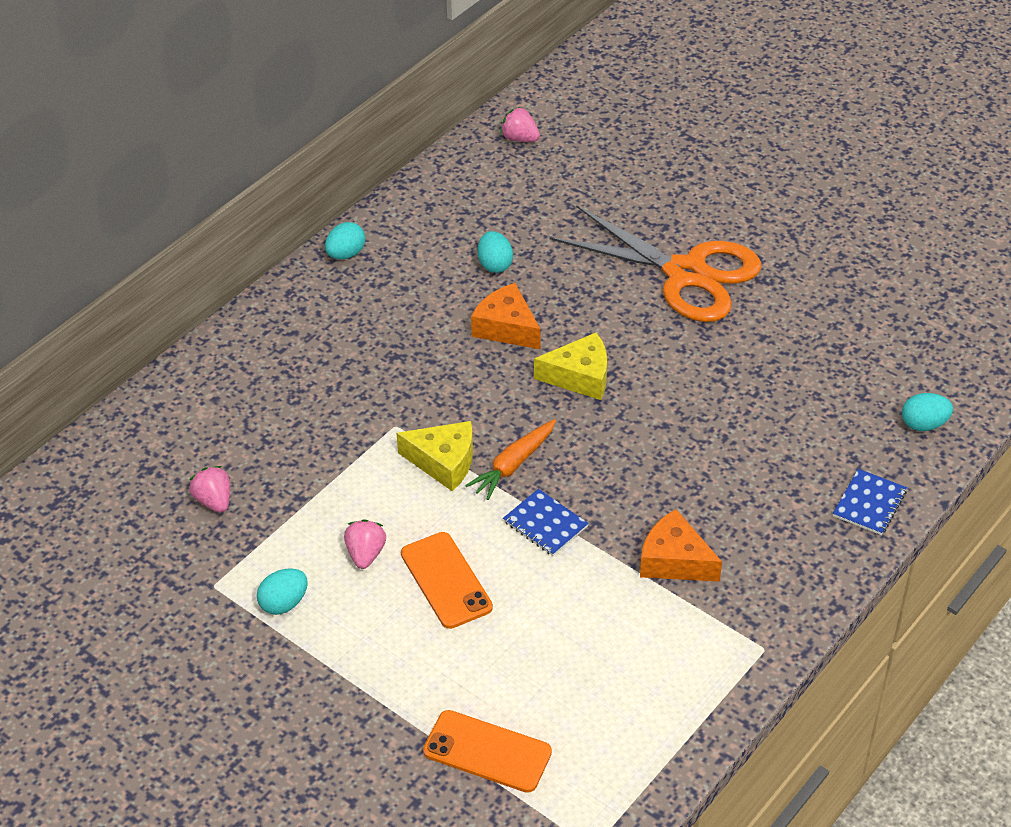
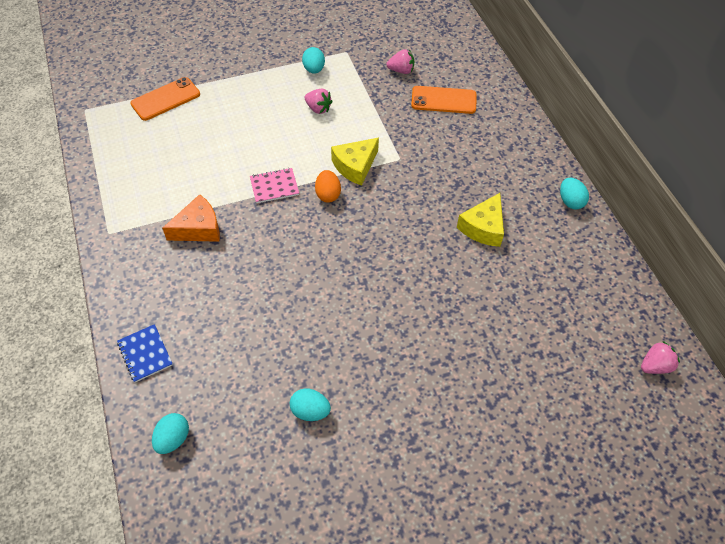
camera: 120 degrees right, 10 degrees up
orange phone [401,532,493,629] -> orange phone moved to [411,86,476,114]
orange carrot [465,419,556,500] -> orange egg [315,170,341,203]
orange cheese [471,283,541,349] -> none
turquoise egg [478,231,513,273] -> turquoise egg moved to [290,389,331,421]
blue notebook [503,489,588,556] -> pink notebook [250,168,299,203]
yellow cheese [534,333,607,400] -> yellow cheese moved to [457,193,504,247]
orange scissors [550,205,761,322] -> none

